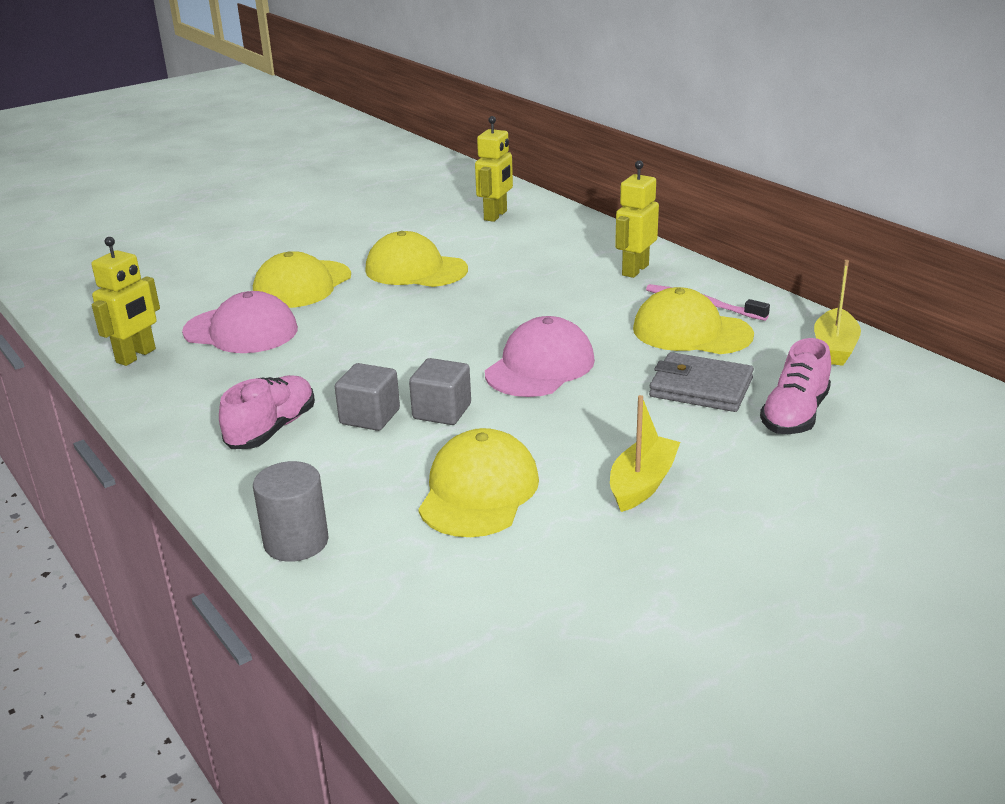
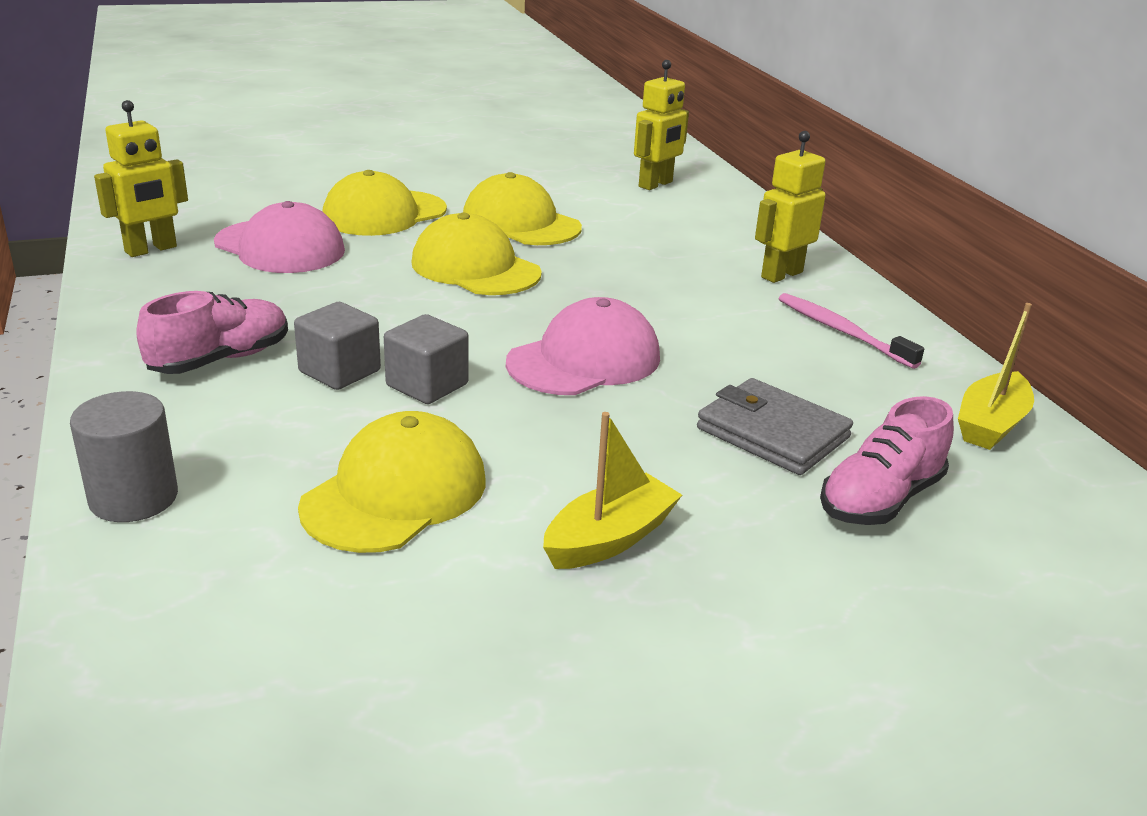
camera: 15 degrees right, 0 degrees up
yellow cap [633,287,754,354] -> yellow cap moved to [412,212,542,295]

